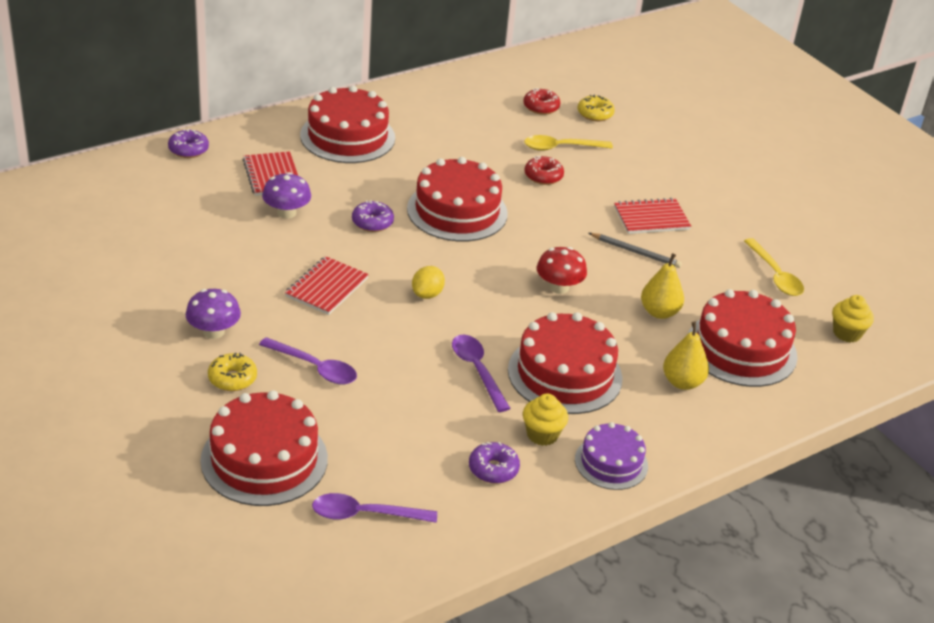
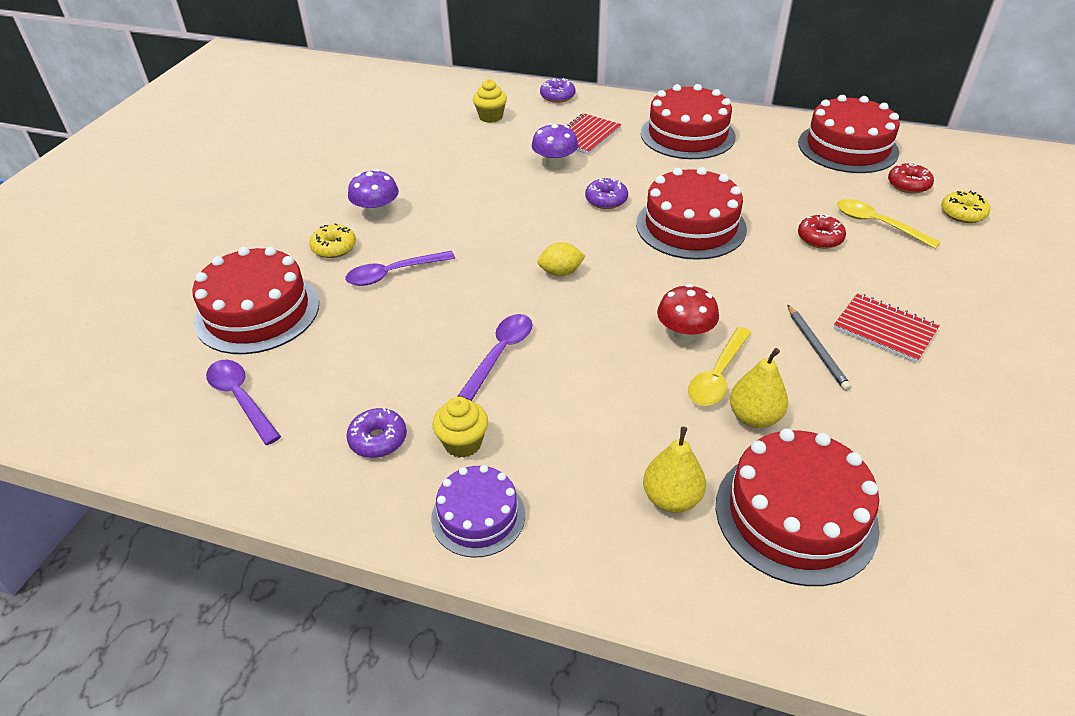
camera: 55 degrees right, 5 degrees up
purple spoon [259,337,357,384] -> purple spoon turned 75 degrees clockwise [345,251,455,286]
red notebook [285,256,369,315] -> none
red cake [508,312,623,414] -> red cake moved to [798,95,900,173]
yellow spoon [744,238,804,296] -> yellow spoon moved to [688,327,751,406]
yellow cupcake [832,295,874,343] -> yellow cupcake moved to [473,79,507,123]

